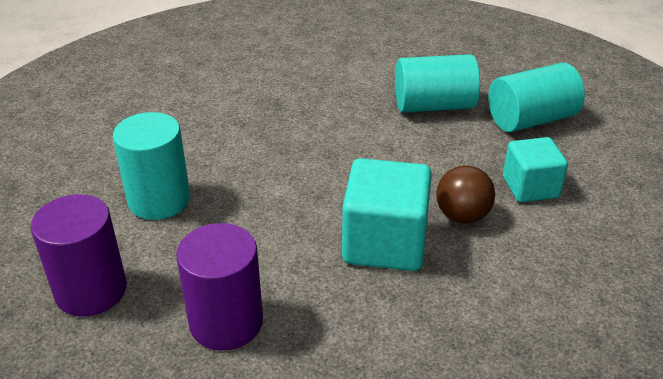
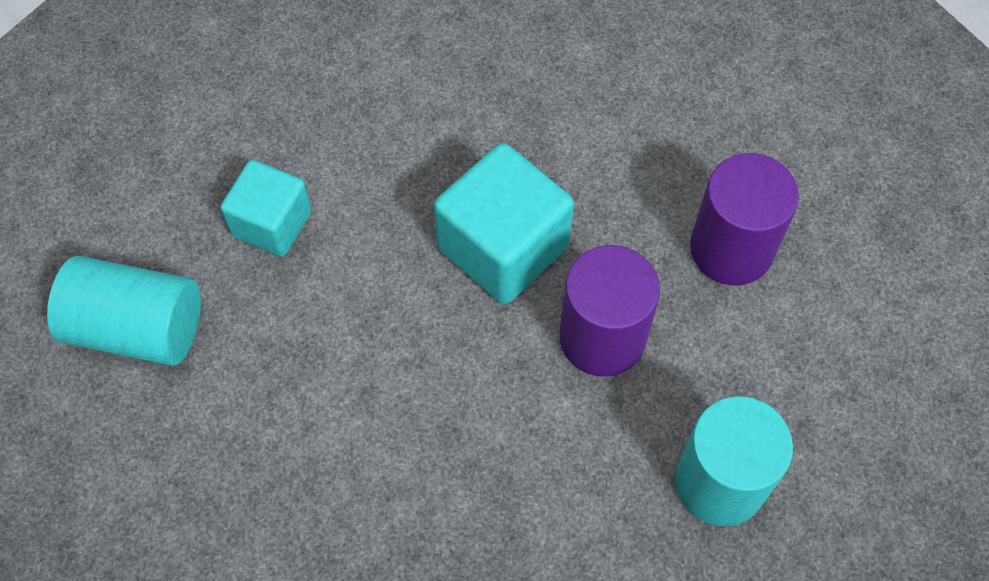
camera: 145 degrees left, 25 degrees up
purple cylinder [31,194,127,317] -> purple cylinder moved to [560,245,660,376]
turquoise cylinder [395,54,480,113] -> none
brown ball [436,165,495,224] -> none

